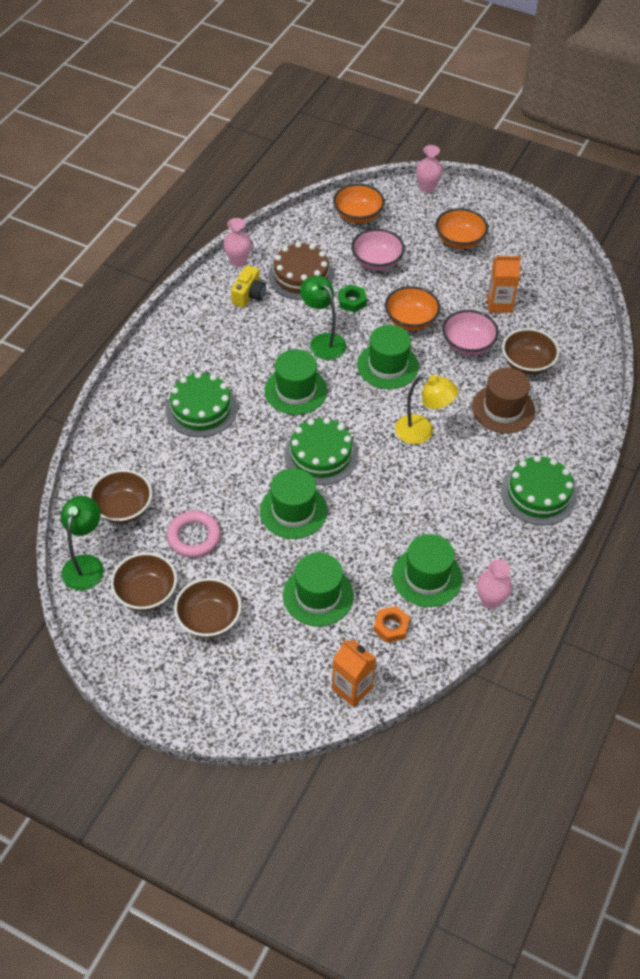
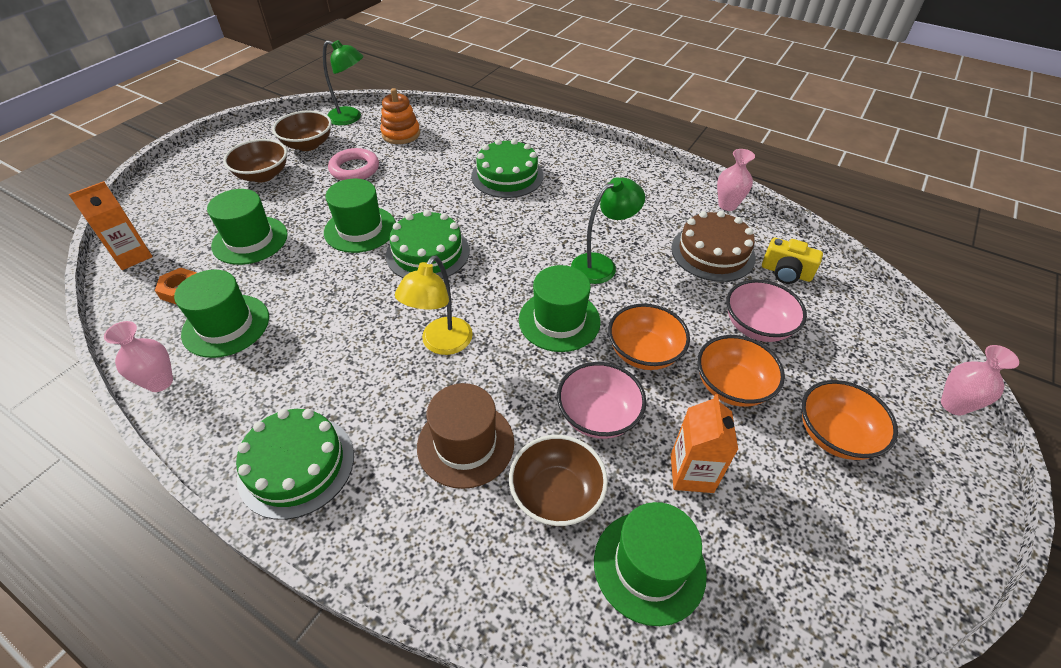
camera: 95 degrees right, 5 degrees down
brown bowl [89,470,152,523] -> orange stacking toy [380,88,420,144]
yellow camera [231,265,266,308] -> yellow camera moved to [762,238,823,284]
green hat [265,349,327,415] -> green hat moved to [594,502,707,626]
orange bowl [333,184,385,223] -> orange bowl moved to [697,335,785,407]
green nut [338,284,367,313] -> none

